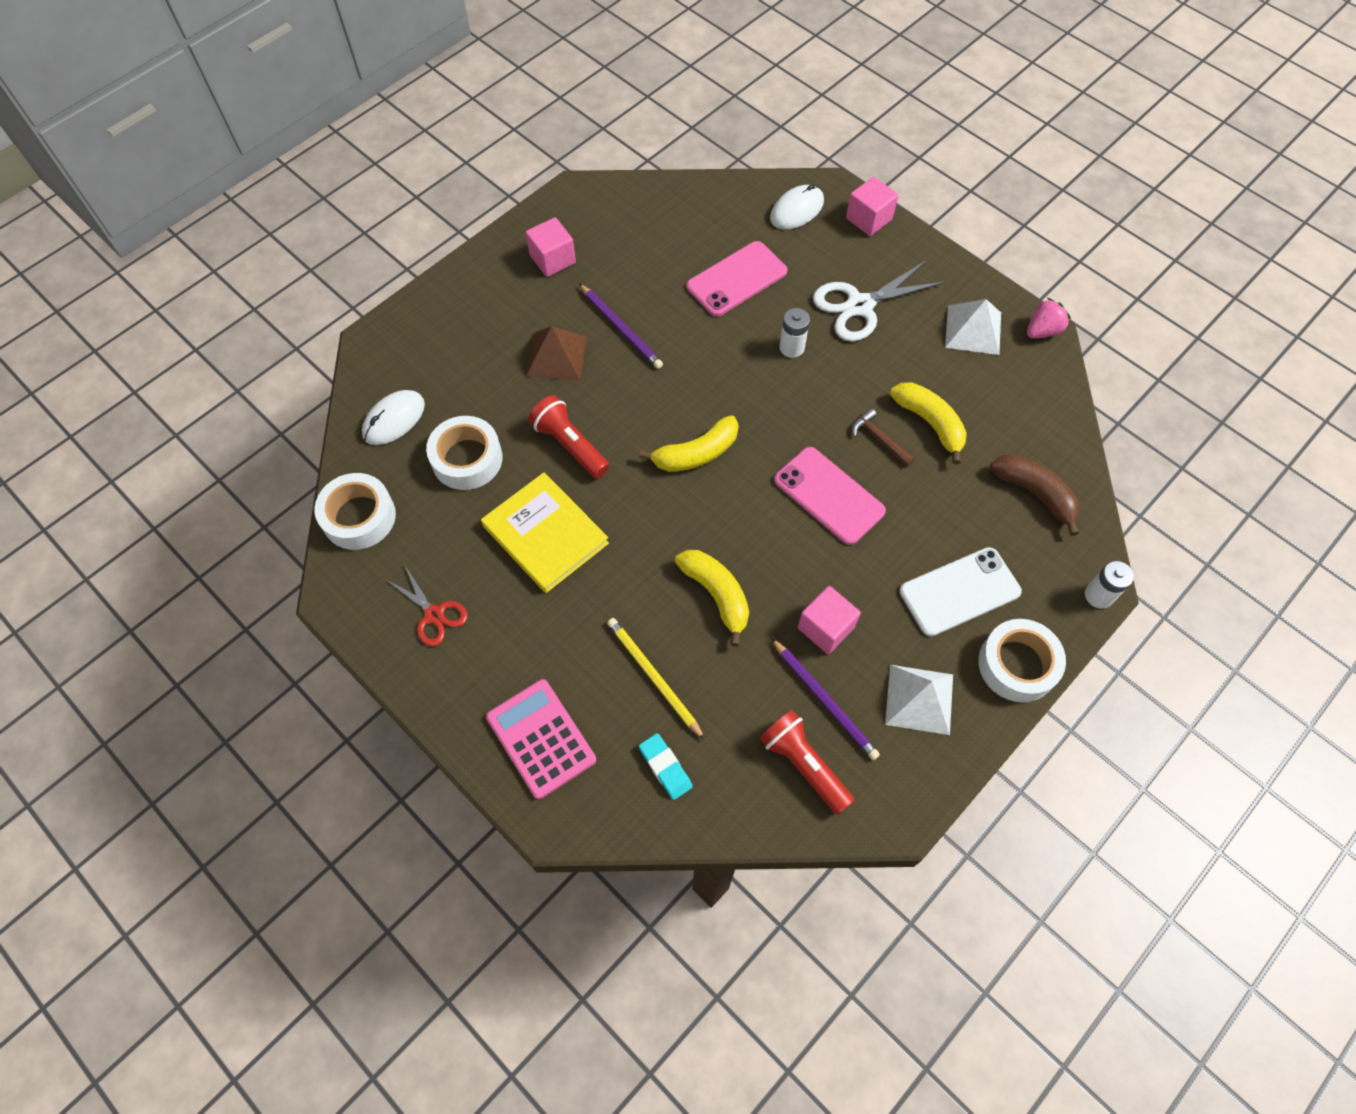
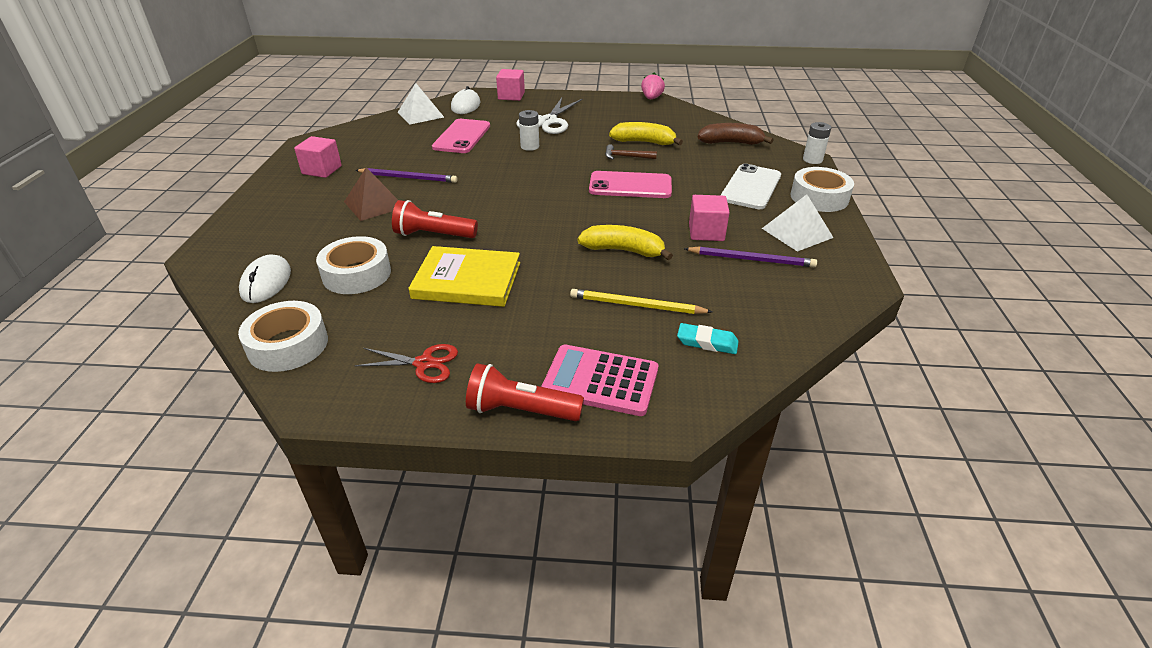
camera: 40 degrees left, 25 degrees down
yellow banana [639,415,739,472] -> none
red flashlight [759,710,854,815] -> red flashlight moved to [466,363,584,421]
white pyramid [945,299,1001,355] -> white pyramid moved to [398,83,444,125]

